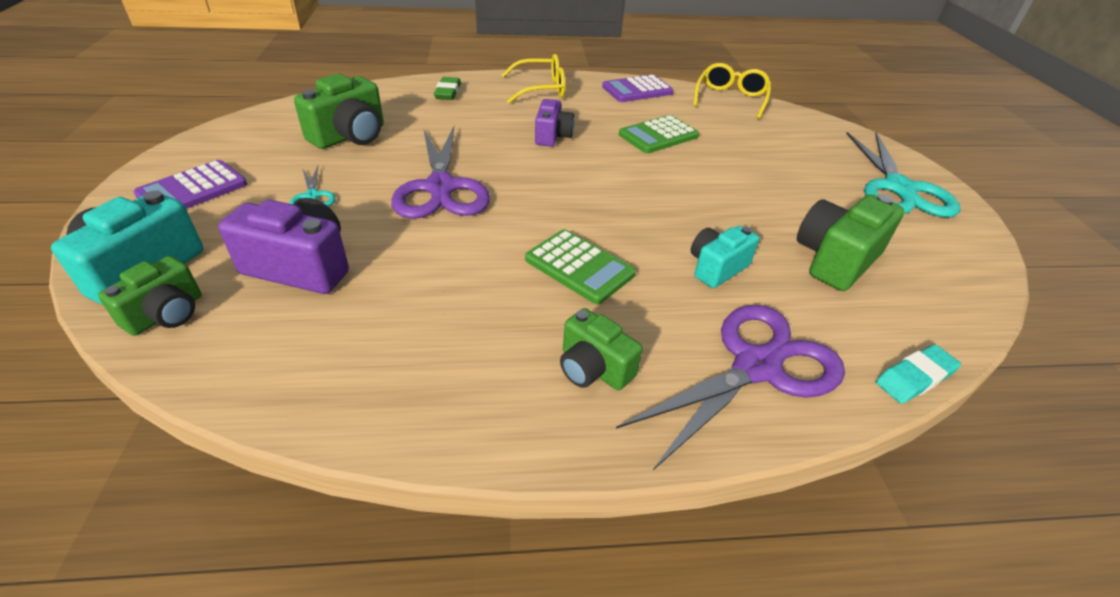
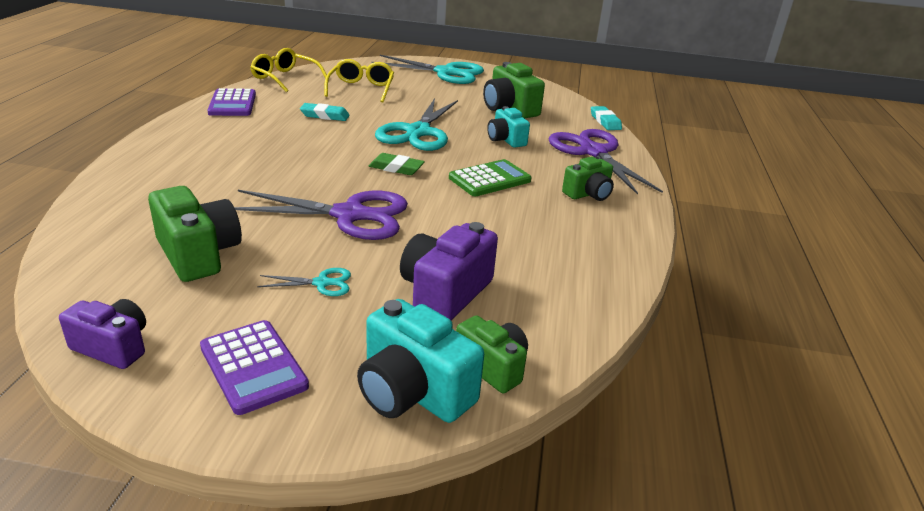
camera: 75 degrees left, 10 degrees down
green eraser [434,77,461,100] -> green eraser moved to [369,153,425,175]
yellow glasses [502,54,565,103] -> yellow glasses moved to [324,59,394,102]
purple camera [535,99,575,147] -> purple camera moved to [59,299,146,369]
green calculator [619,115,699,153] -> turquoise eraser [300,103,350,121]
none -> turquoise scissors [375,98,458,151]

